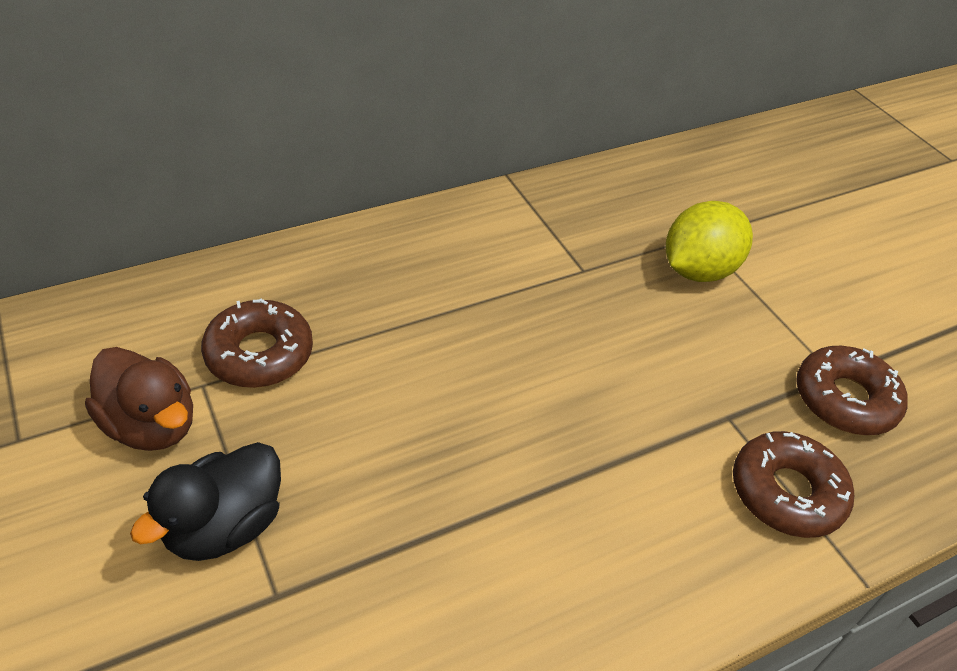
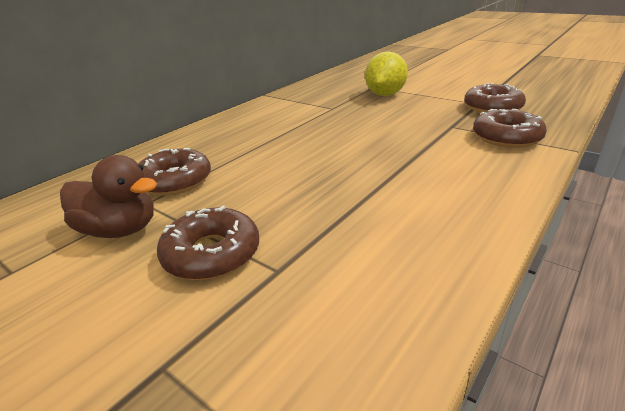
camera: 20 degrees left, 15 degrees down
black duck [130,442,281,561] -> brown donut [157,206,259,280]

